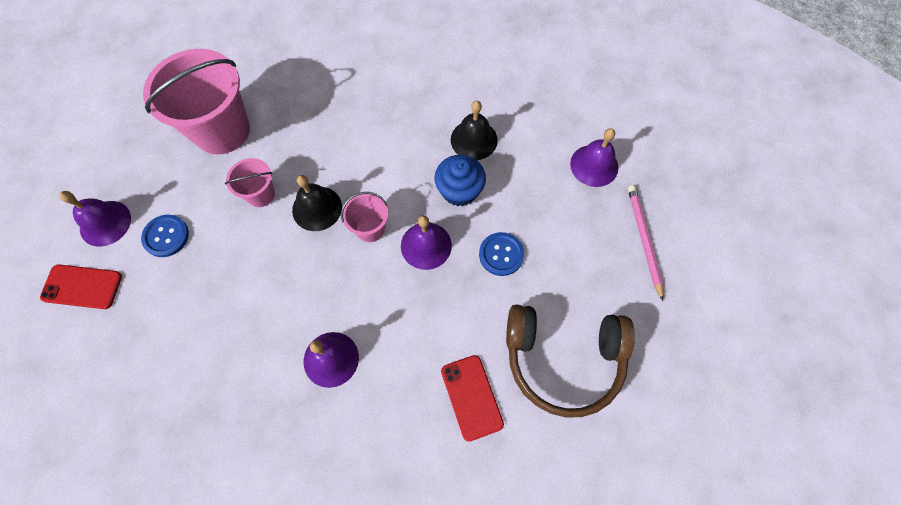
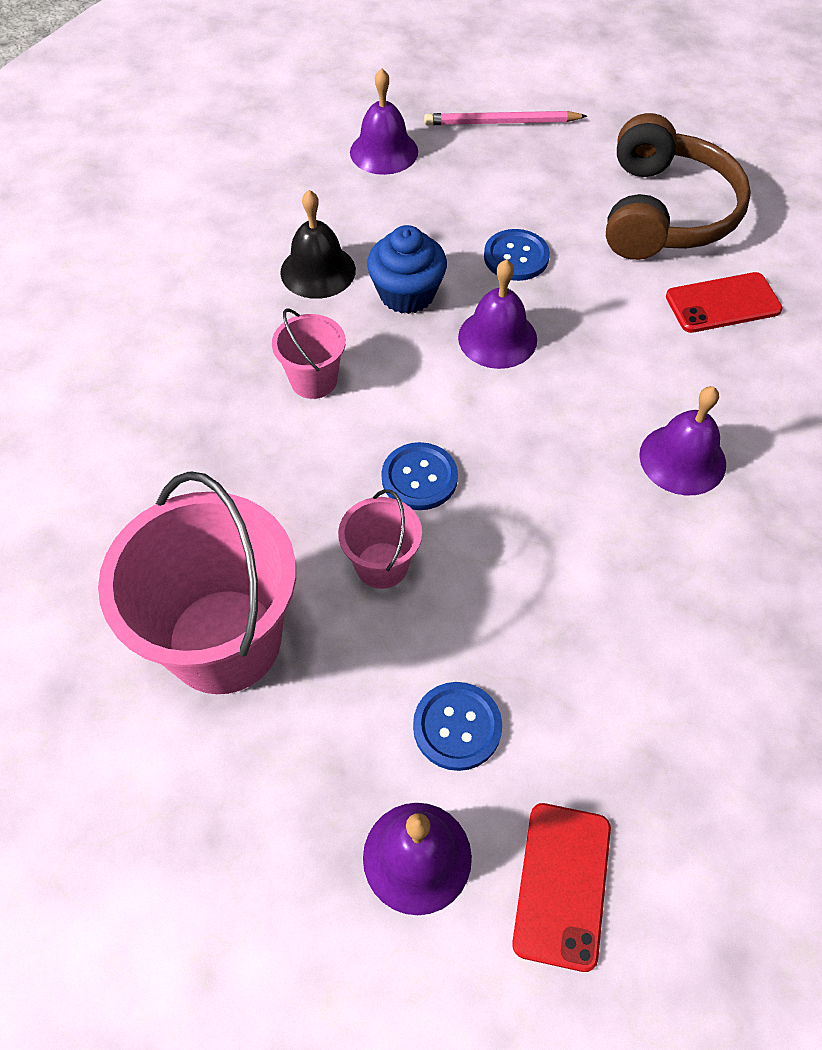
camera: 85 degrees left, 10 degrees down
black bell [292,175,342,231] -> blue button [381,442,458,510]
pink bucket [341,192,388,242] -> pink bucket moved to [272,308,346,399]

